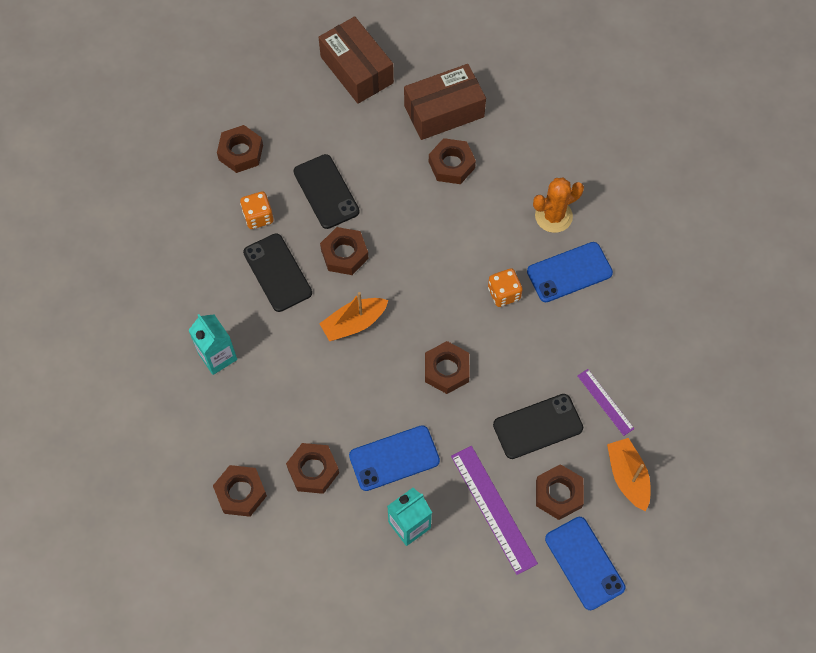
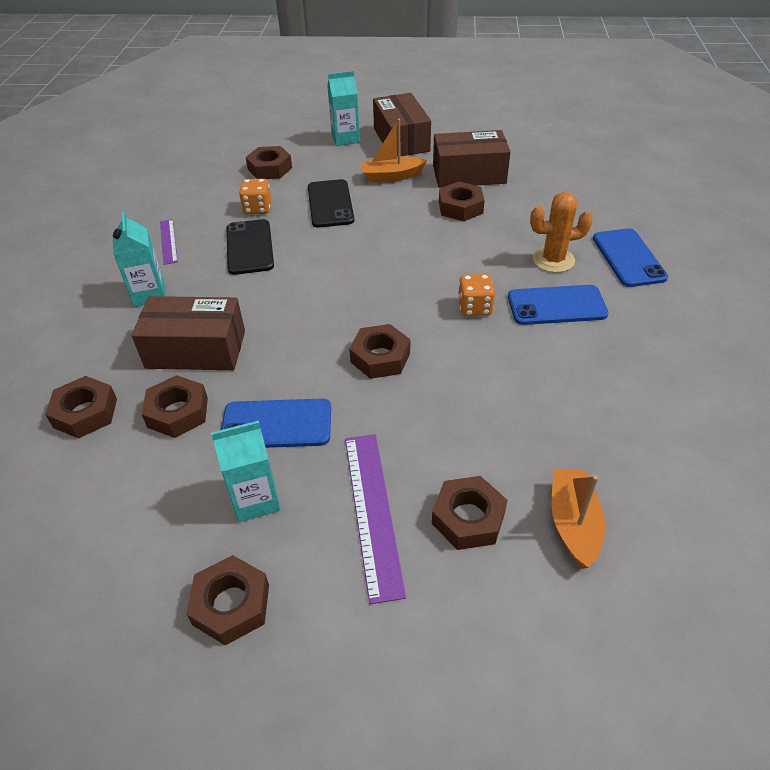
camera: 20 degrees right, 20 degrees down
orange boat [319,292,388,341] -> orange boat moved to [360,119,427,183]
brown nut [320,227,369,275] -> brown nut moved to [186,555,269,645]
black phone [493,394,583,459] -> none
blue phone [545,517,625,610] -> blue phone moved to [593,228,668,287]
purple ruler [578,369,634,436] -> purple ruler moved to [160,219,178,265]
none -> brown box [131,296,245,370]
none -> turquoise carton [327,71,360,146]

